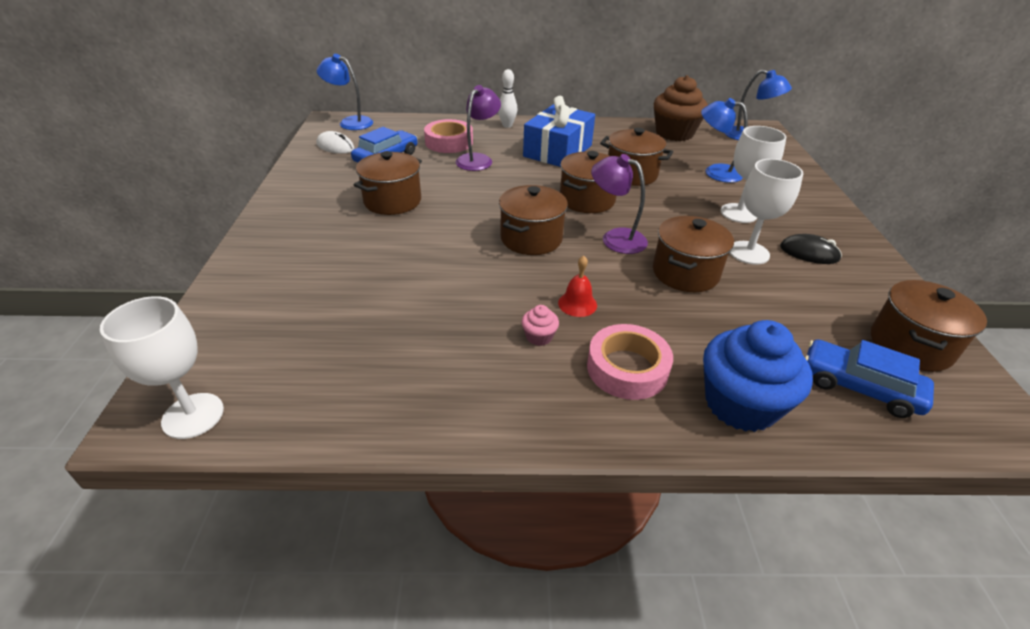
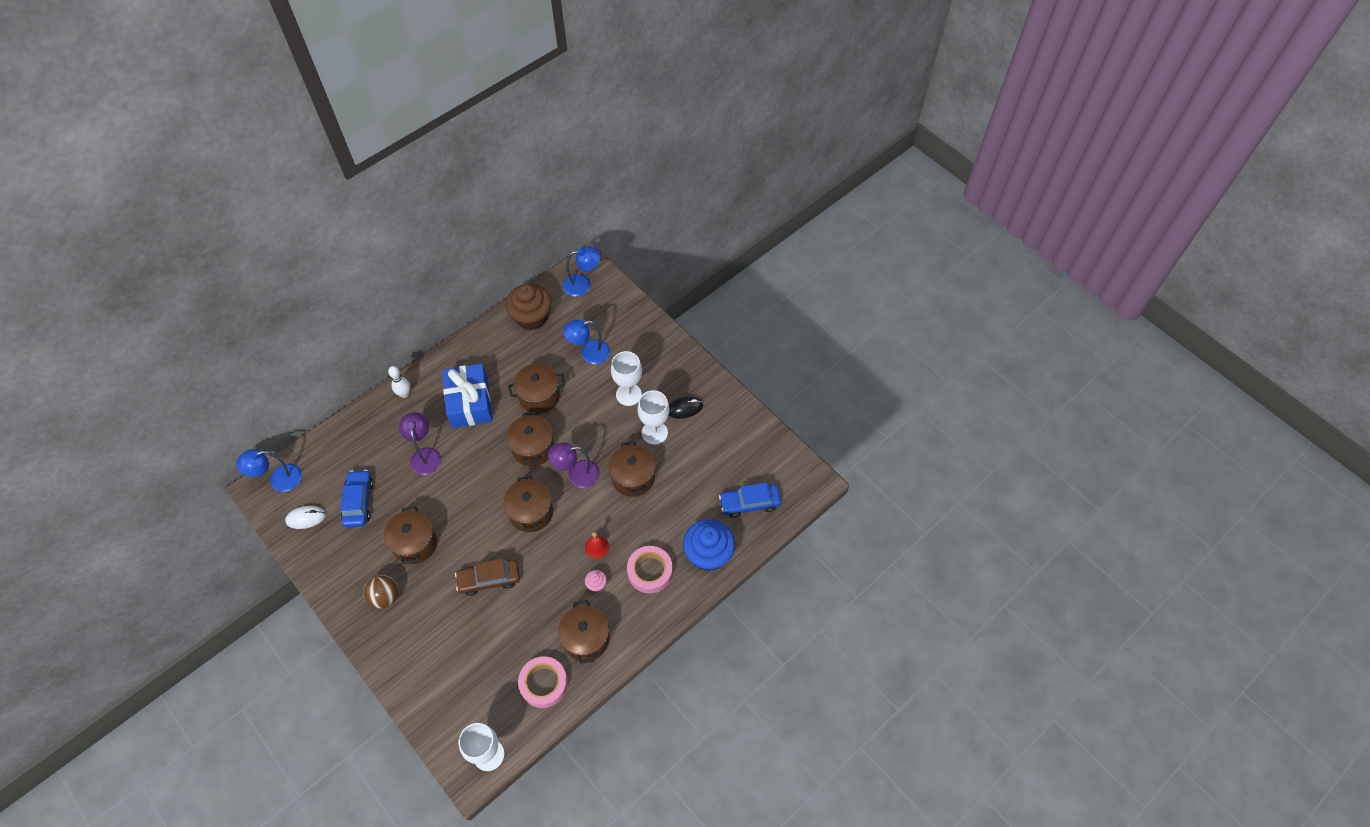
camera: 40 degrees left, 20 degrees up
pink tape [424,119,473,153] -> pink tape moved to [518,656,568,708]
brown pot [871,280,987,372] -> brown pot moved to [558,600,609,664]
none -> brown ball [363,574,398,609]
none -> brown car [455,559,520,596]

